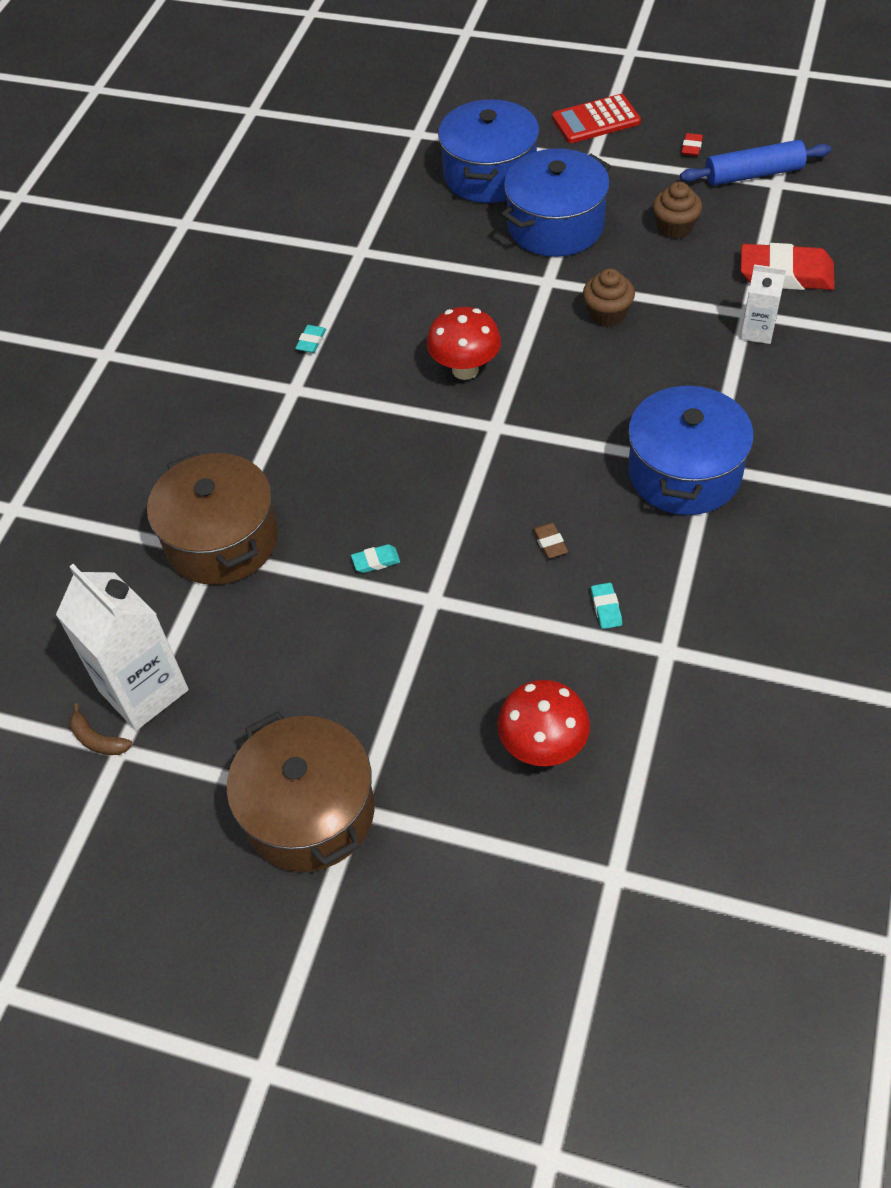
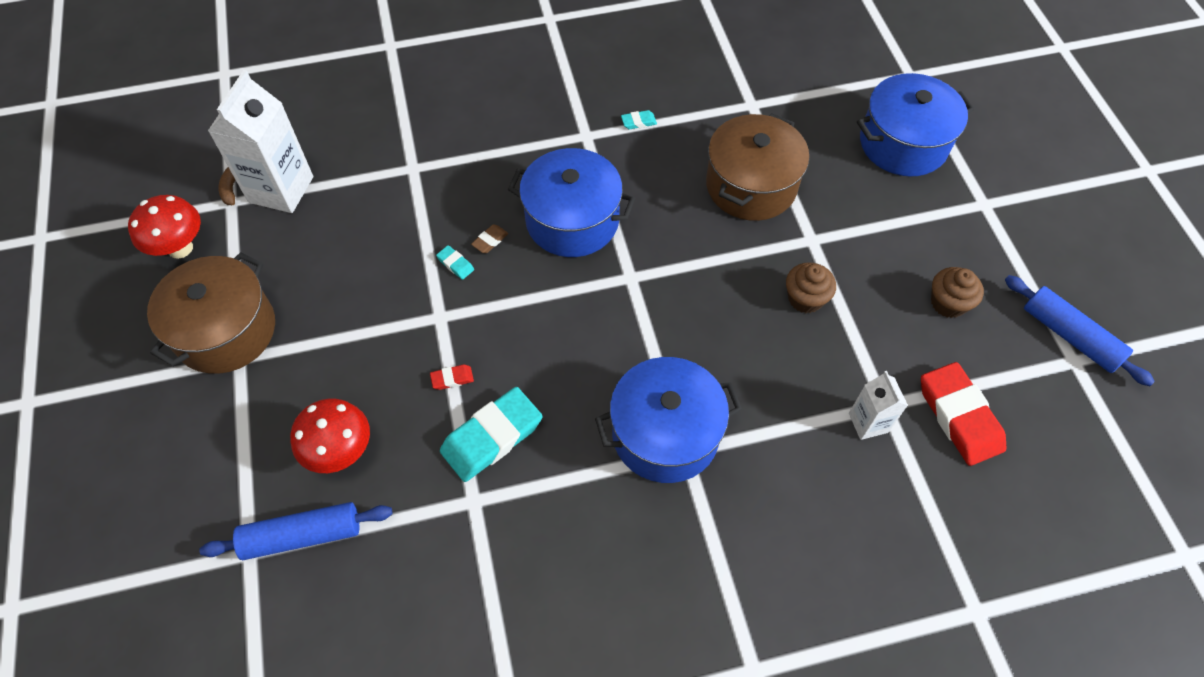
camera: 55 degrees right, 5 degrees up
brown pot [147,452,278,585] -> brown pot moved to [706,113,810,221]
red mushroom [426,307,501,380] -> red mushroom moved to [128,195,201,259]
blue pot [501,148,611,257] -> blue pot moved to [508,148,635,257]
brown eraser [533,523,568,558] -> brown eraser moved to [471,224,508,253]
red calculator [552,94,641,143] -> none
turquoise eraser [591,583,622,629] -> turquoise eraser [440,387,542,482], size x2.36
red eraser [681,133,703,156] -> red eraser moved to [430,365,474,390]
none -> blue rolling pin [199,502,393,560]

